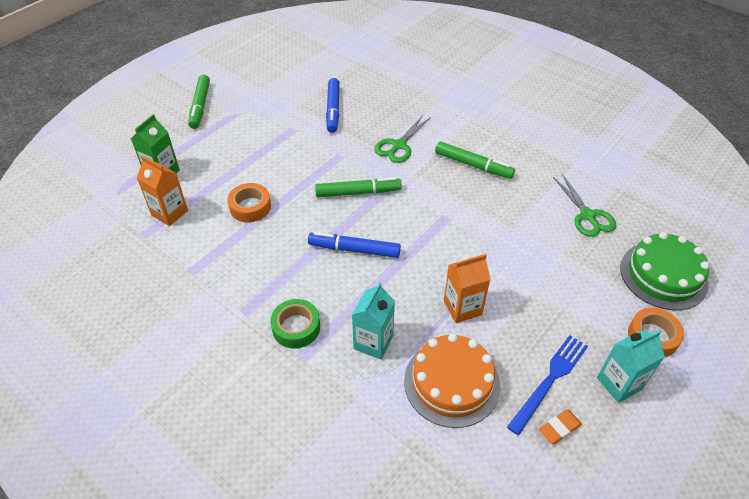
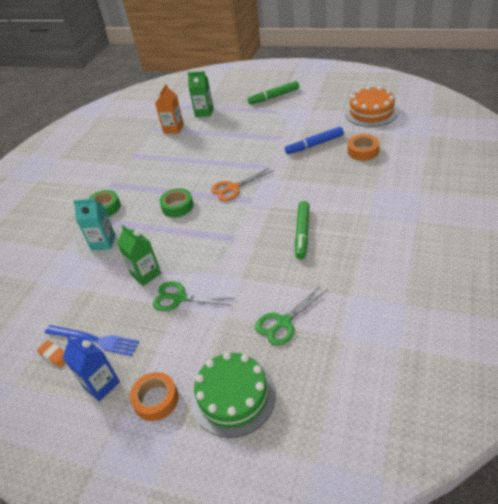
camera: 75 degrees right, 5 degrees down
orange tape [227,183,271,222] -> orange tape moved to [348,134,379,161]
blue marker [308,232,401,258] -> green tape [160,188,194,218]
green marker [315,177,402,197] -> orange scissors [211,168,274,201]
green scissors [374,115,431,163] -> green scissors moved to [153,281,234,311]
orange cake [404,333,500,428] -> orange cake moved to [345,86,399,127]
orange carton [444,254,491,323] -> green carton [117,225,161,286]
turquoise carton [597,330,665,403] -> blue carton [63,336,120,401]

